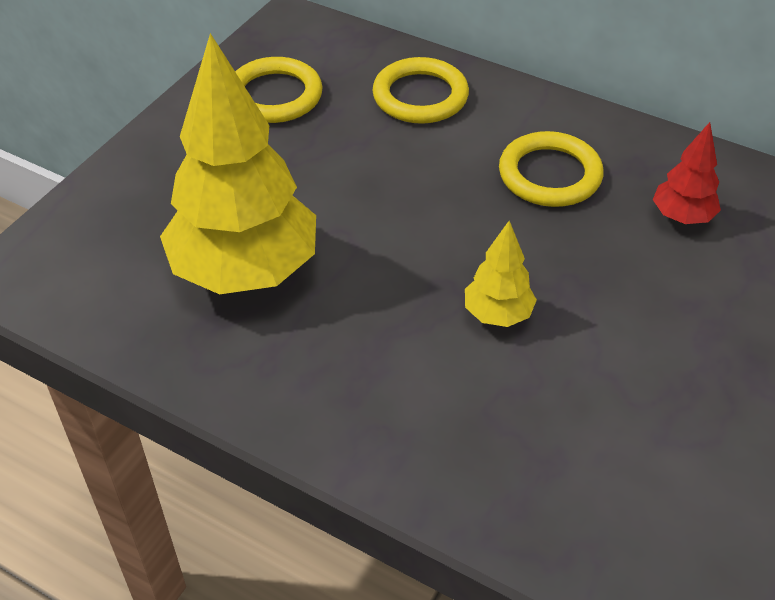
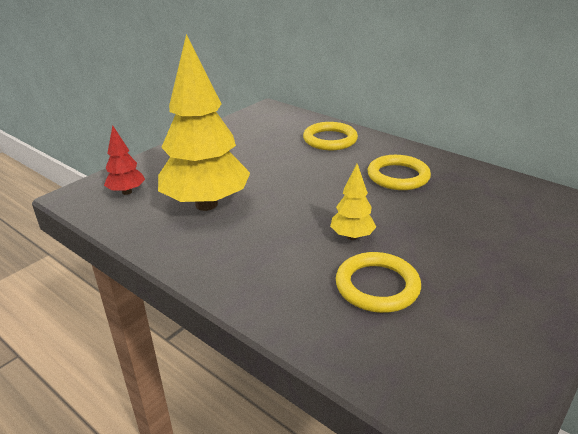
camera: 10 degrees right, 15 degrees down
yellow ring [235,57,323,123] -> yellow ring moved to [336,252,421,313]
red tree [653,122,721,224] -> red tree moved to [104,125,145,195]

